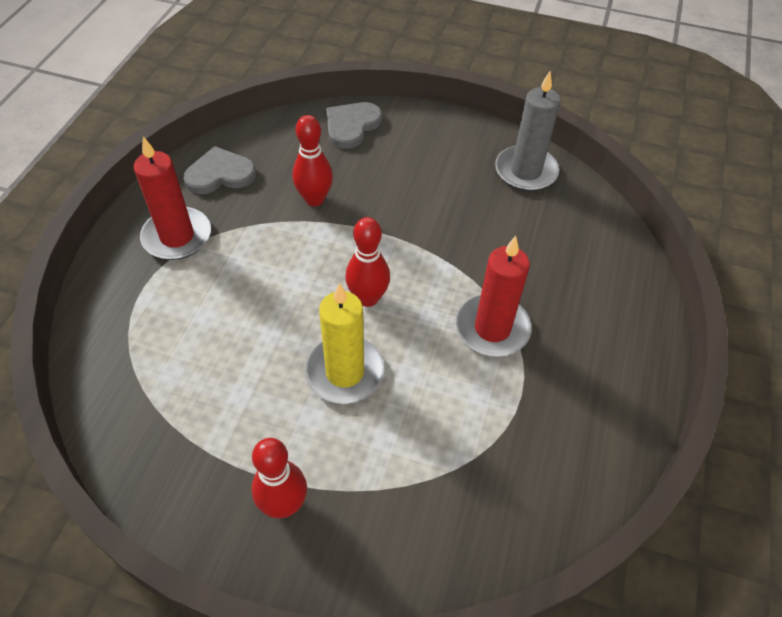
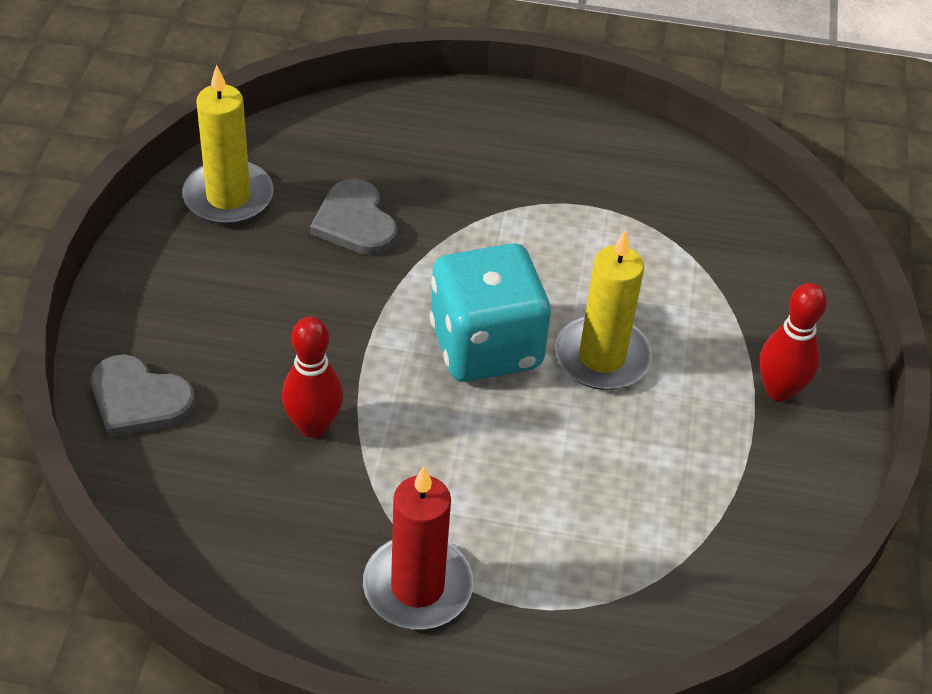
camera: 100 degrees left, 5 degrees down
grey heart [183,146,256,194] -> grey heart moved to [310,179,398,255]
red bowling pin [345,217,390,307] -> turquoise dice [429,243,551,382]
red candle [456,236,532,357] -> none
grey candle [495,71,561,191] -> yellow candle [182,65,274,225]

